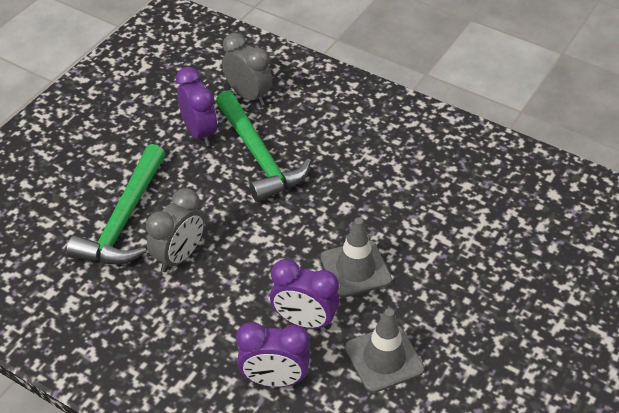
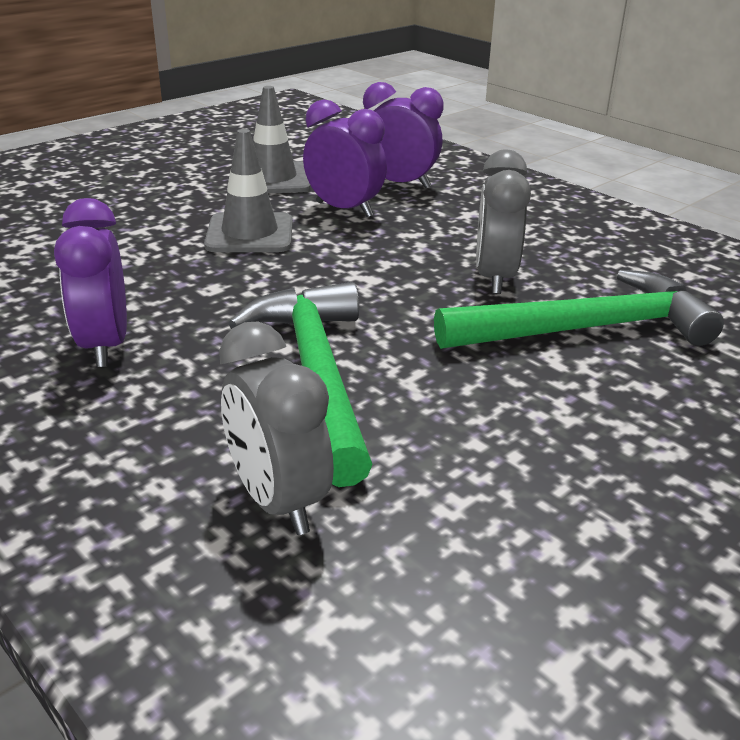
camera: 165 degrees left, 15 degrees down
green hammer [67,144,166,264] -> green hammer turned 45 degrees clockwise [434,270,724,349]
grey clock [146,188,204,272] -> grey clock turned 45 degrees counterclockwise [476,150,531,294]
purple clock [176,67,217,146] -> purple clock moved to [54,198,127,367]

